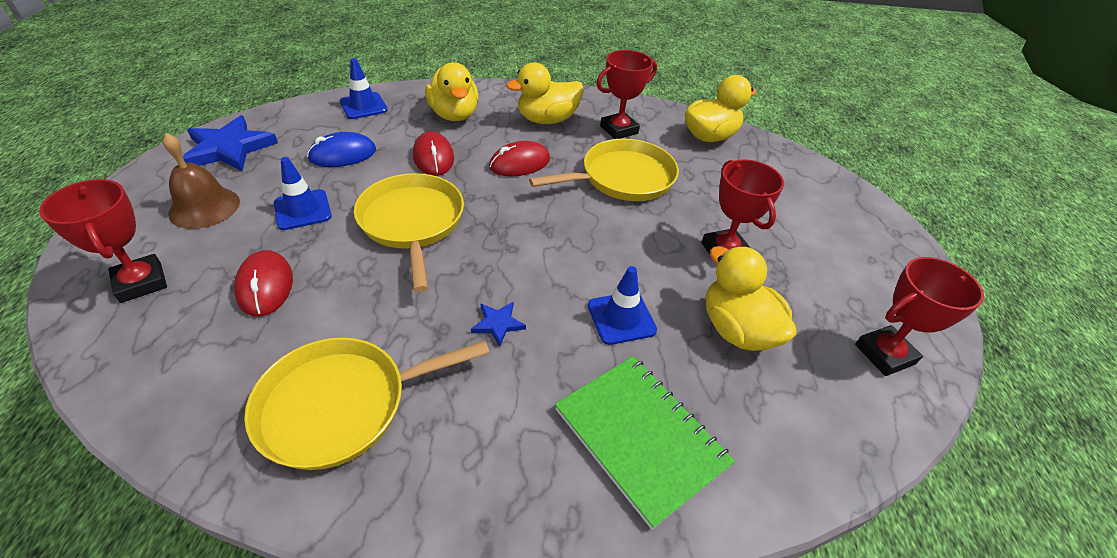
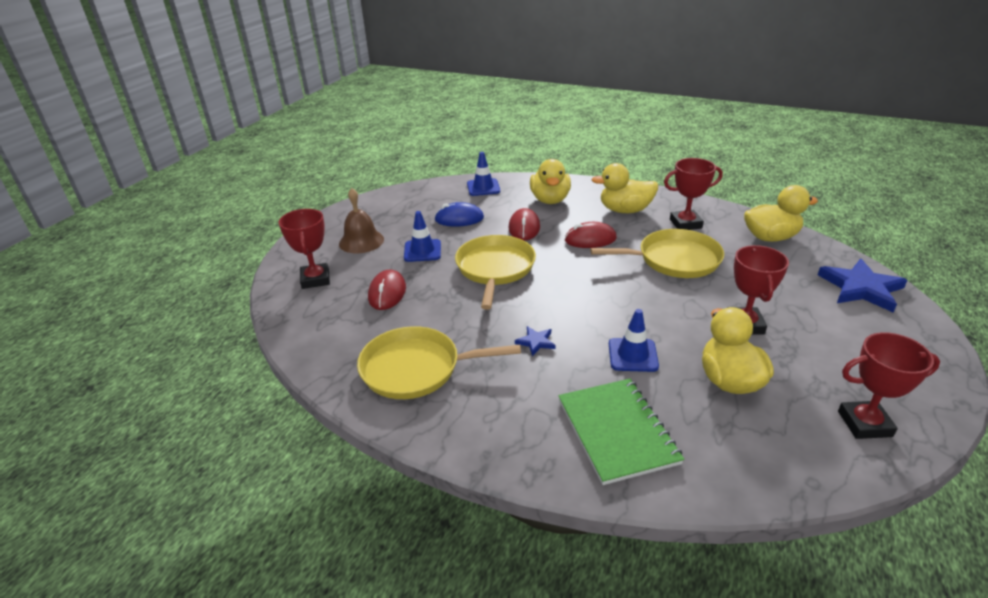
camera: 25 degrees right, 10 degrees down
blue star [183,115,278,171] -> blue star moved to [818,259,907,312]

